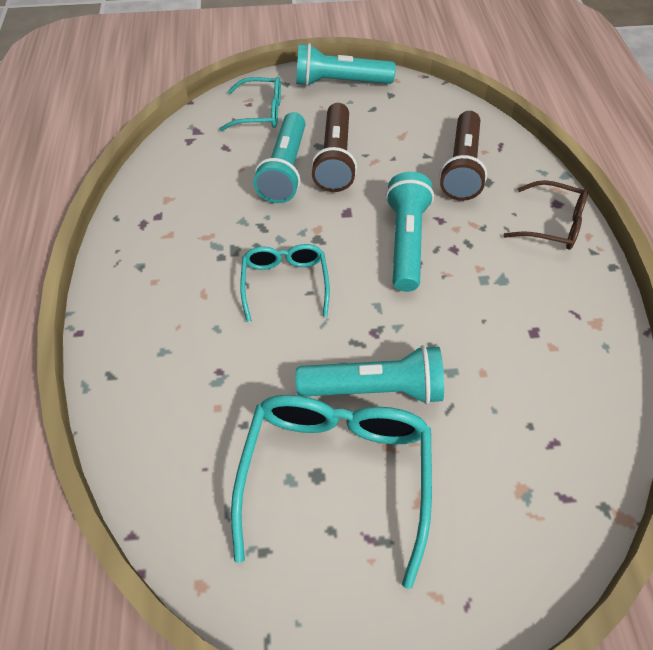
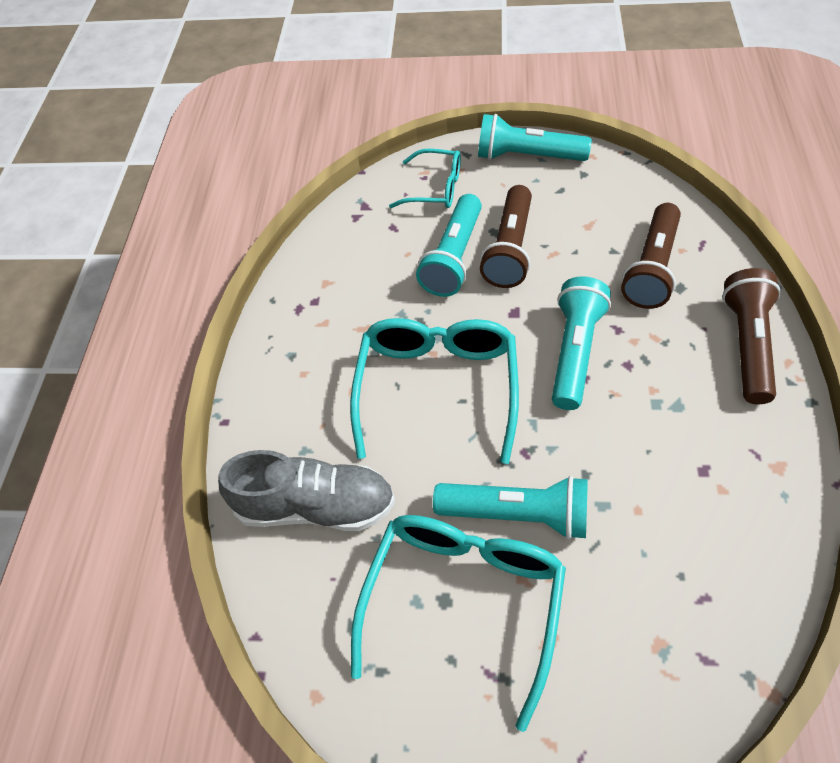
camera: 15 degrees right, 0 degrees up
turquoise glasses [240,244,330,322] -> turquoise glasses [350,318,519,464], size x1.74
brown glasses [504,180,588,250] -> brown flashlight [722,268,781,404]
none -> grey shoe [218,450,395,531]

